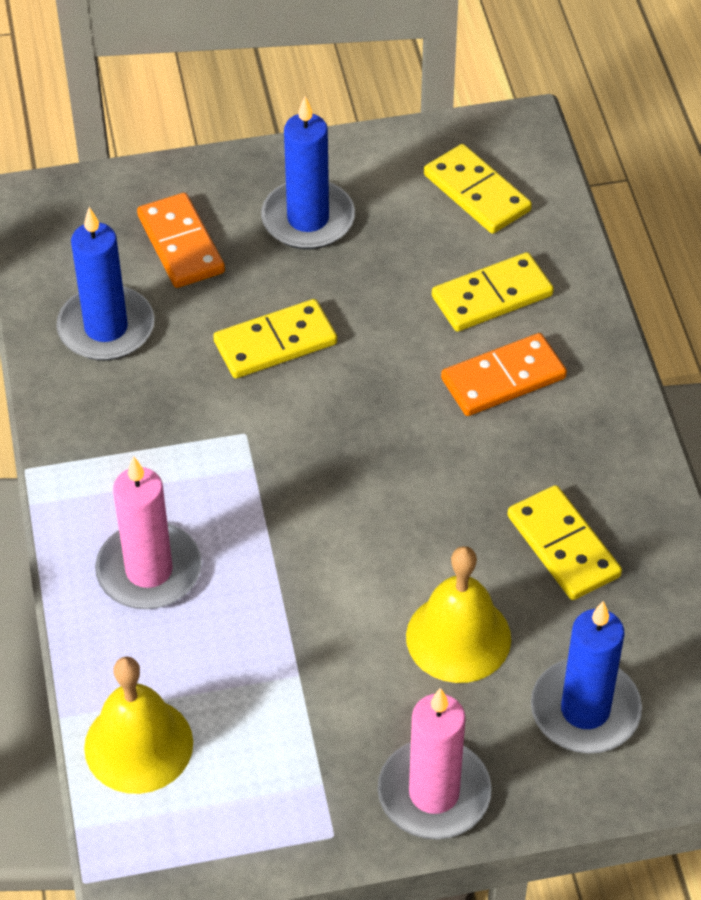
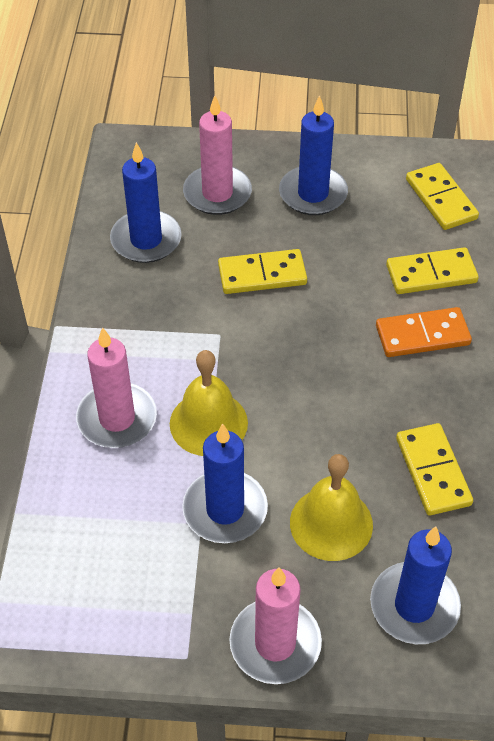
camera: 15 degrees right, 0 degrees up
yellow bell [84,657,193,794] -> yellow bell moved to [170,350,248,456]
orange domino [137,193,225,288] -> pink candle [183,95,252,215]
none -> blue candle [182,423,268,543]

